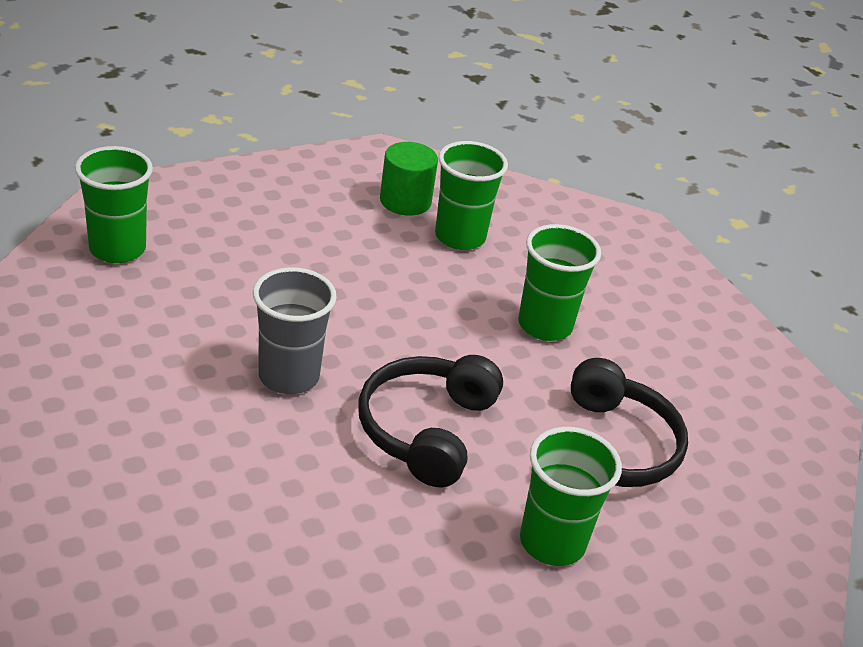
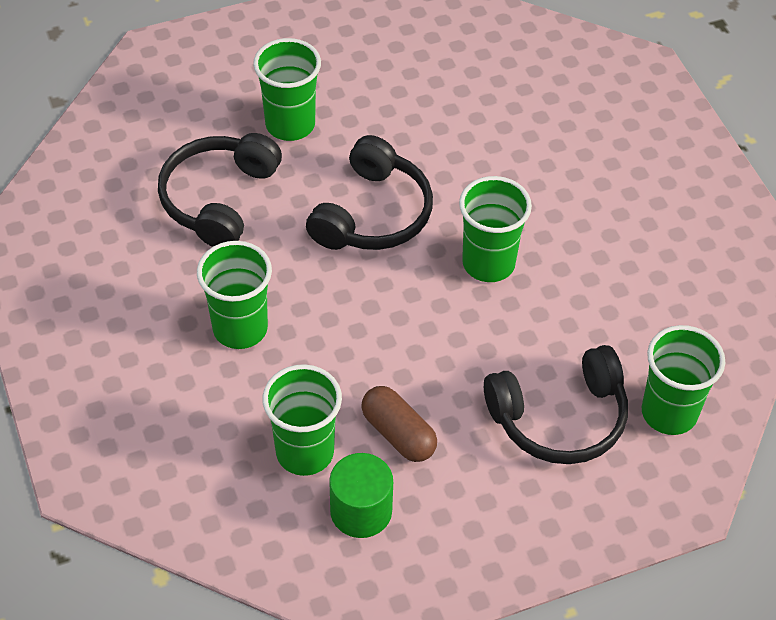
camera: 170 degrees left, 15 degrees up
grey cup [253,267,337,394] -> green cup [459,176,532,282]
none -> brown capsule [361,386,437,462]
none -> black headphones [484,345,628,464]

